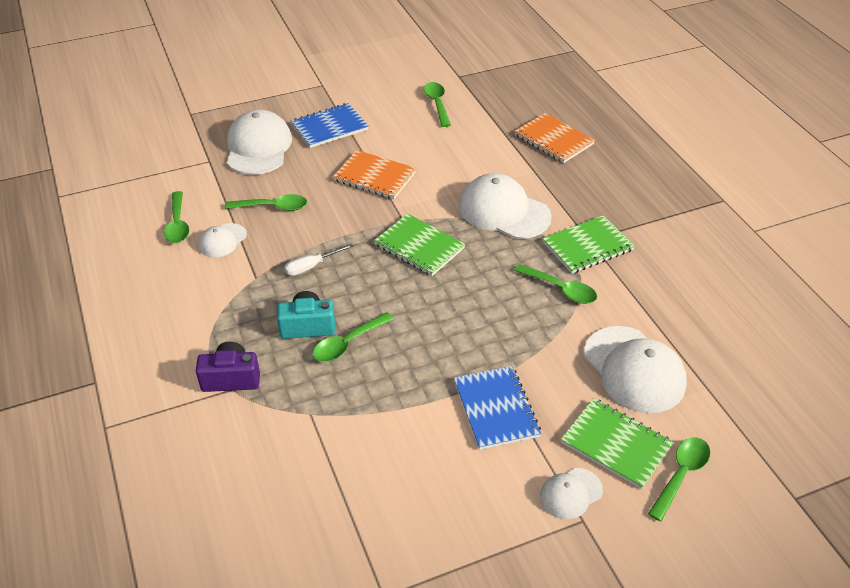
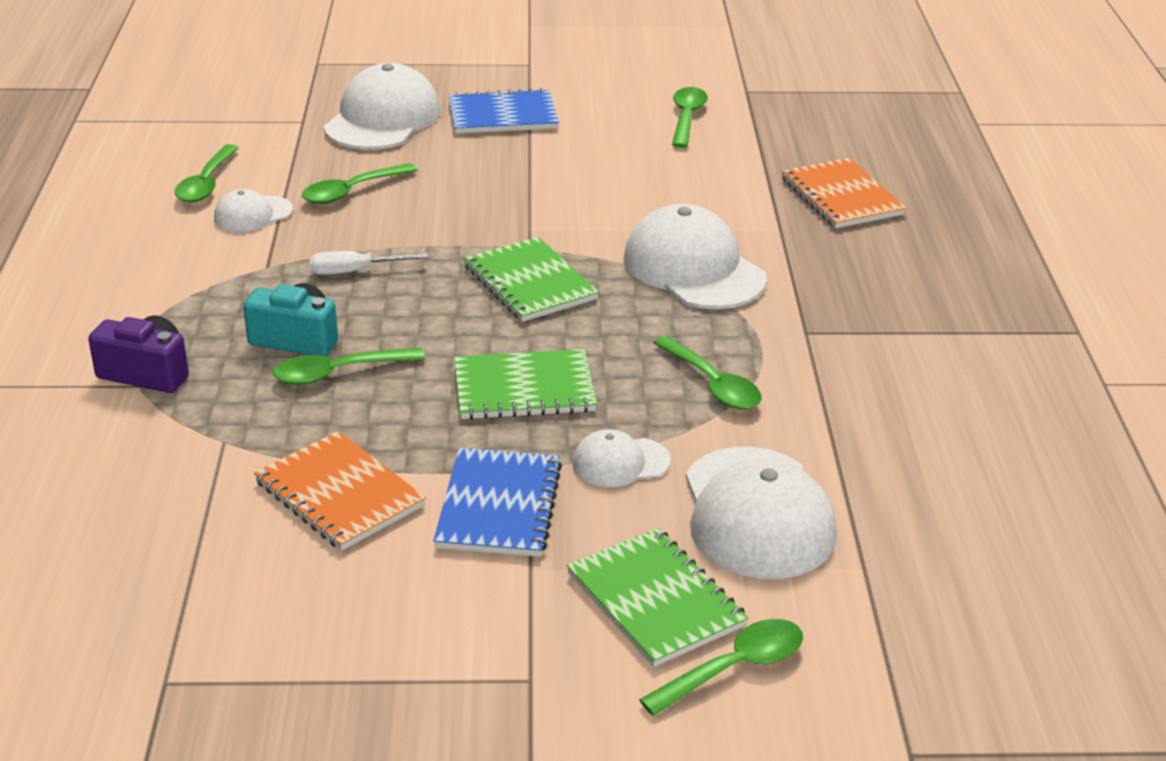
camera: 20 degrees right, 10 degrees down
green spoon [225,194,307,211] -> green spoon turned 120 degrees clockwise [302,163,418,204]
orange notebook [333,150,417,199] -> orange notebook moved to [254,431,426,551]
white cap [540,468,603,520] -> white cap moved to [572,429,671,487]
green notebook [542,215,635,274] -> green notebook moved to [454,349,597,420]

